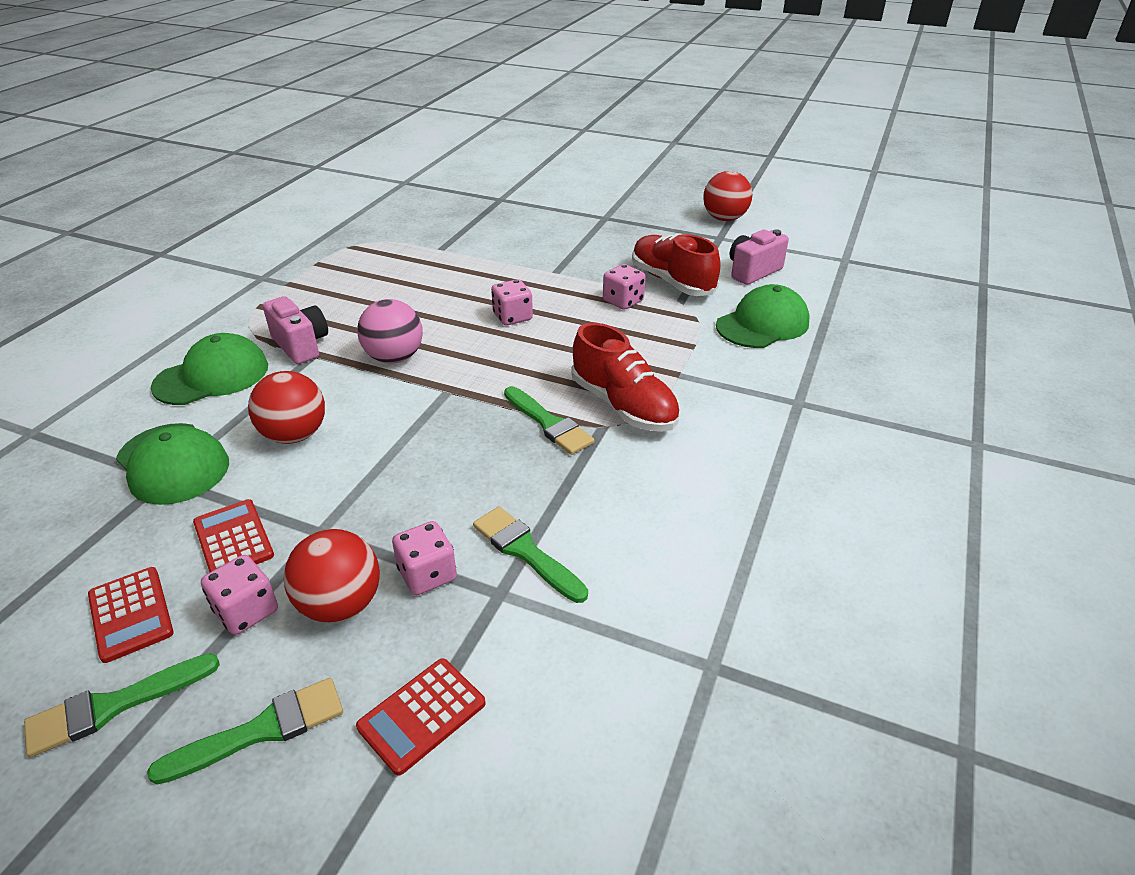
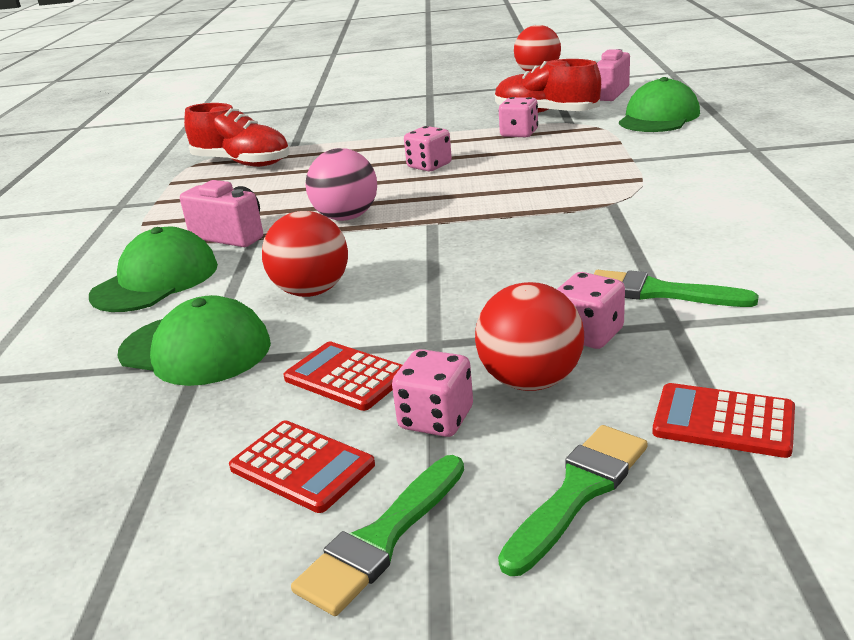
camera: 20 degrees left, 10 degrees down
red calculator [356,658,486,776] -> red calculator turned 90 degrees clockwise [652,383,795,458]
green brush [504,386,594,455] -> none
red shoe [572,323,680,432] -> red shoe moved to [184,103,290,167]

